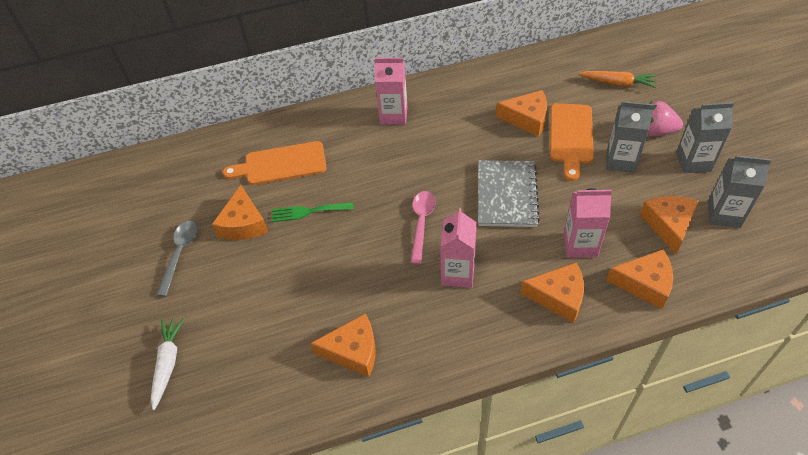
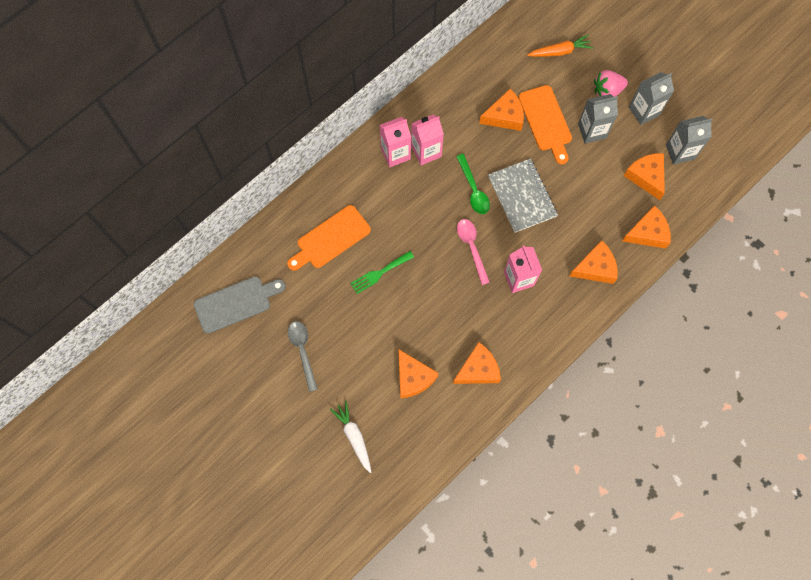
camera: 30 degrees left, 20 degrees up
orange cheese [212,185,268,240] -> orange cheese moved to [398,349,439,398]
pink carton [563,188,612,258] -> pink carton moved to [411,114,444,165]
none -> grey cutting board [194,276,285,334]
none -> green spoon [456,154,490,214]

